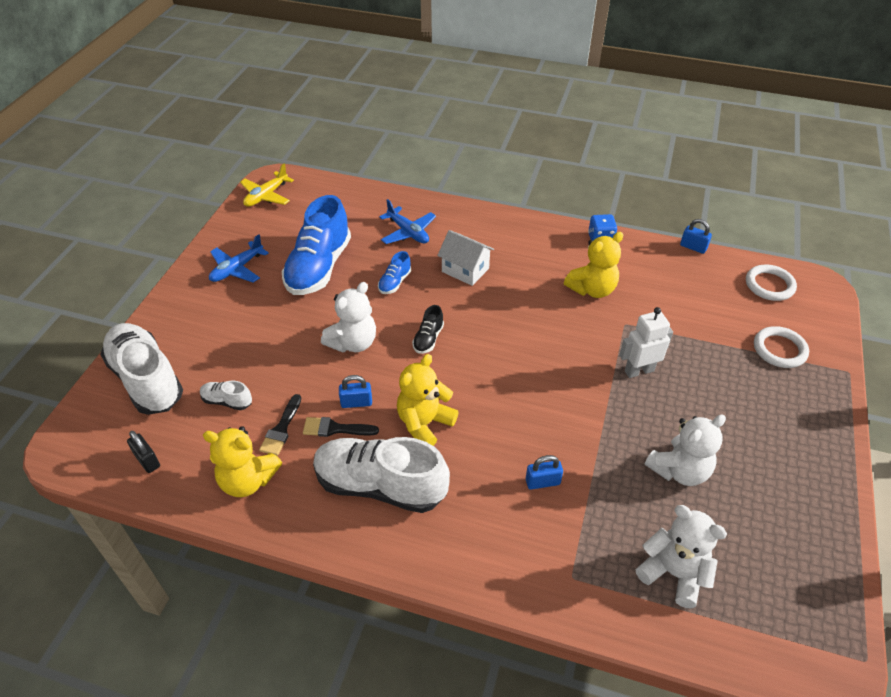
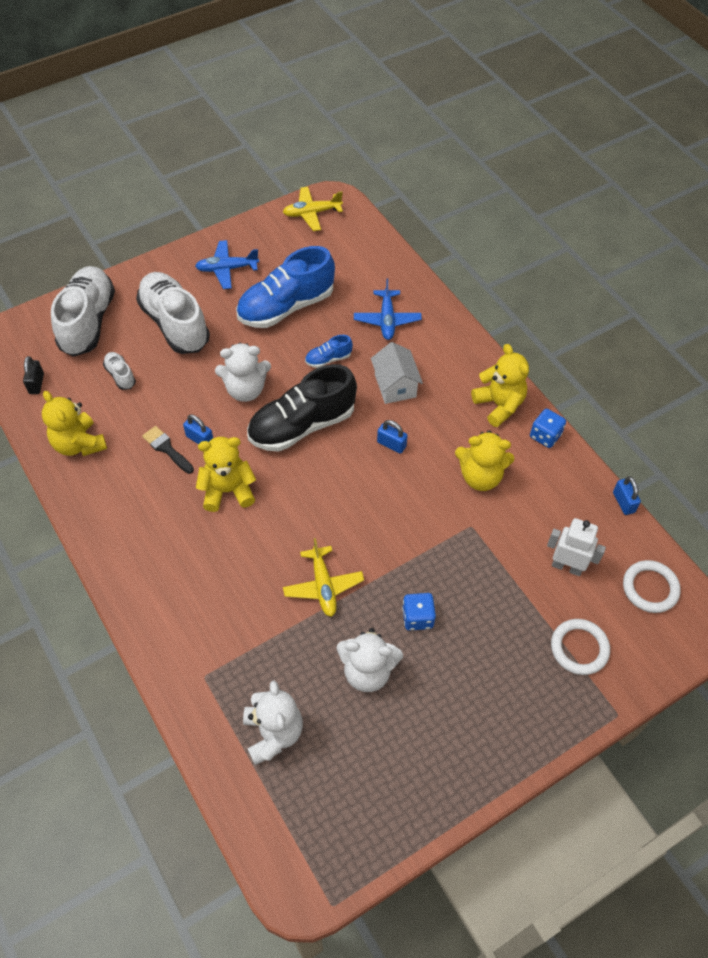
camera: 40 degrees right, 10 degrees up
black brush [259,394,301,456] -> none
white shoe [313,437,450,513] -> white shoe moved to [136,272,210,354]
black shoe [412,305,444,354] -> black shoe [247,364,357,452], size x2.27
blue padlock [526,455,563,490] -> blue padlock moved to [377,420,408,454]
white robot [619,307,673,378] -> white robot moved to [547,518,606,576]
none -> yellow plane [283,538,364,617]
none -> blue dice [402,593,436,631]
none -> yellow teddy bear [471,344,529,427]

